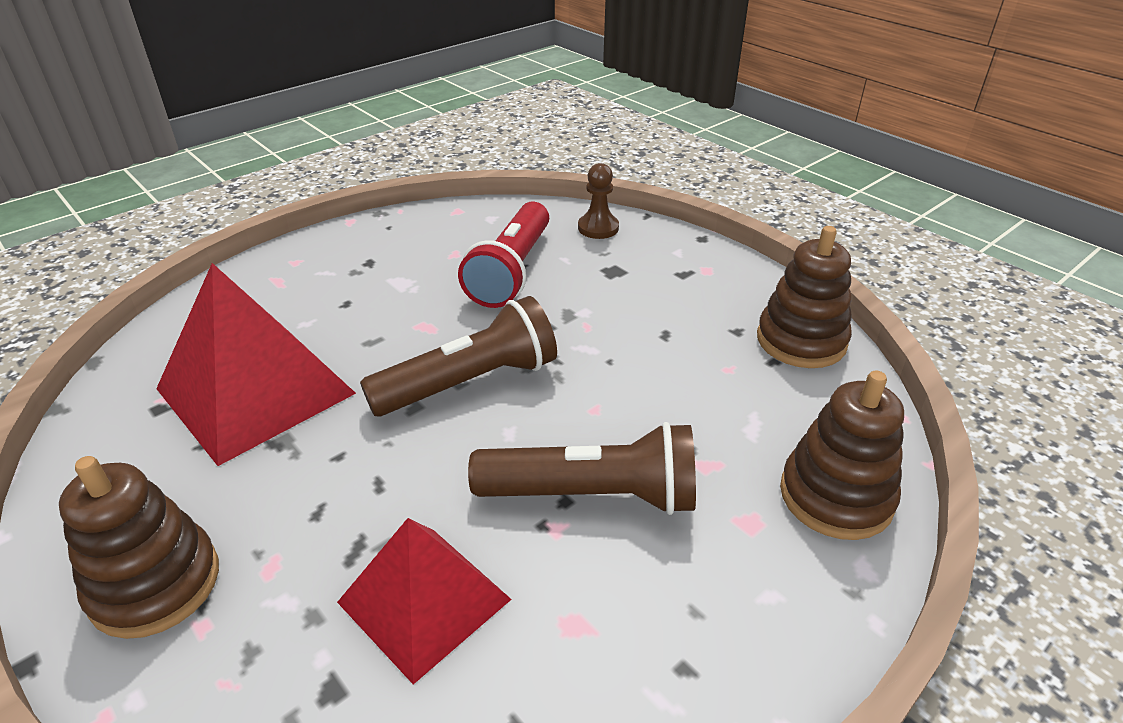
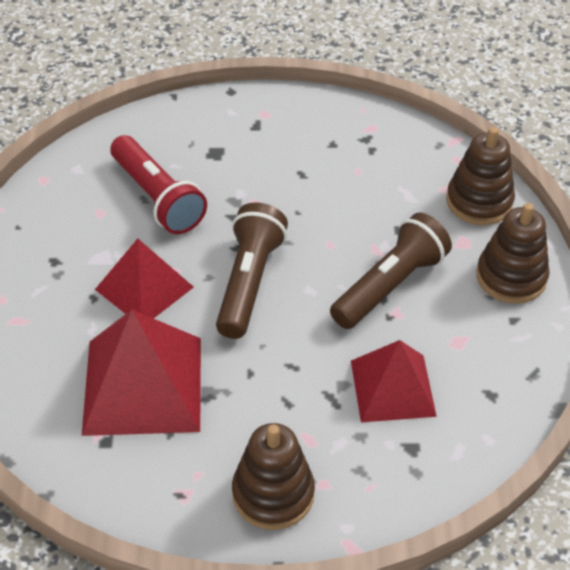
camera: 50 degrees left, 10 degrees up
brown pawn [578,163,619,239] -> none
brown stacking toy [757,226,852,368] -> brown stacking toy moved to [476,203,550,304]
none -> red pyramid [95,239,194,319]

